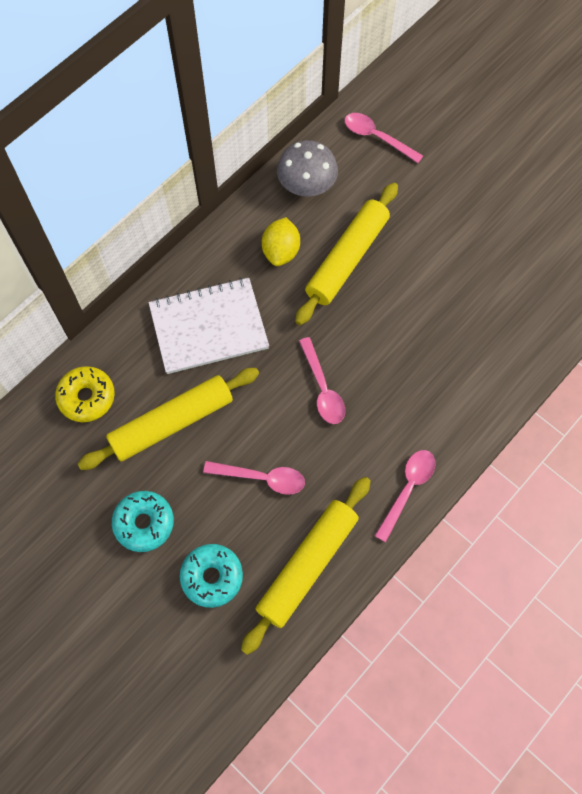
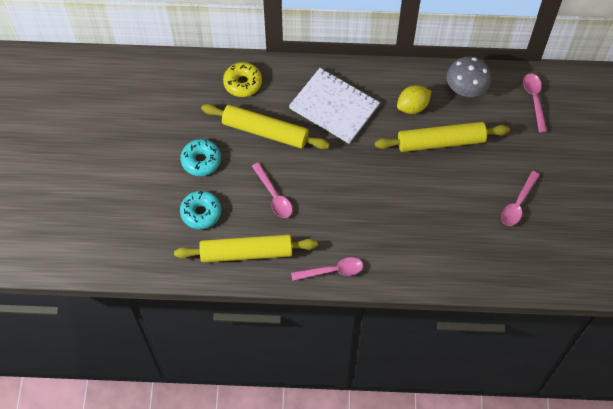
camera: 50 degrees right, 5 degrees down
pink spoon [299,337,345,424] -> pink spoon moved to [501,171,540,226]

